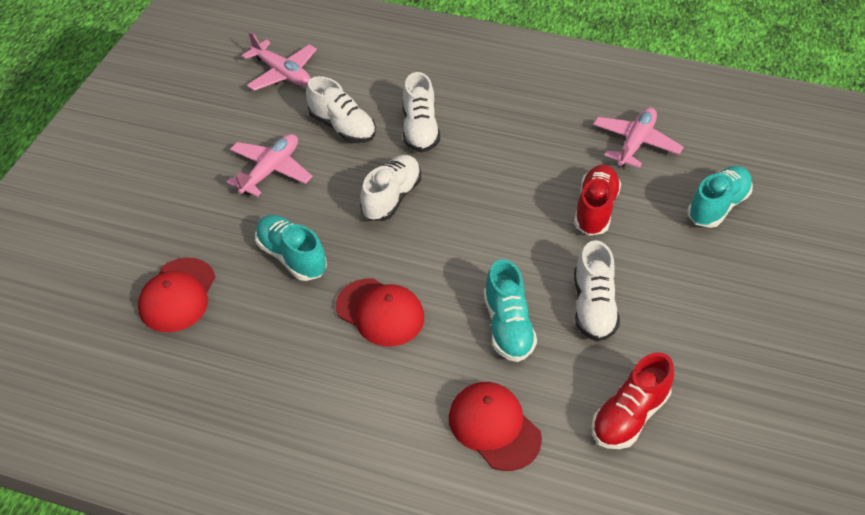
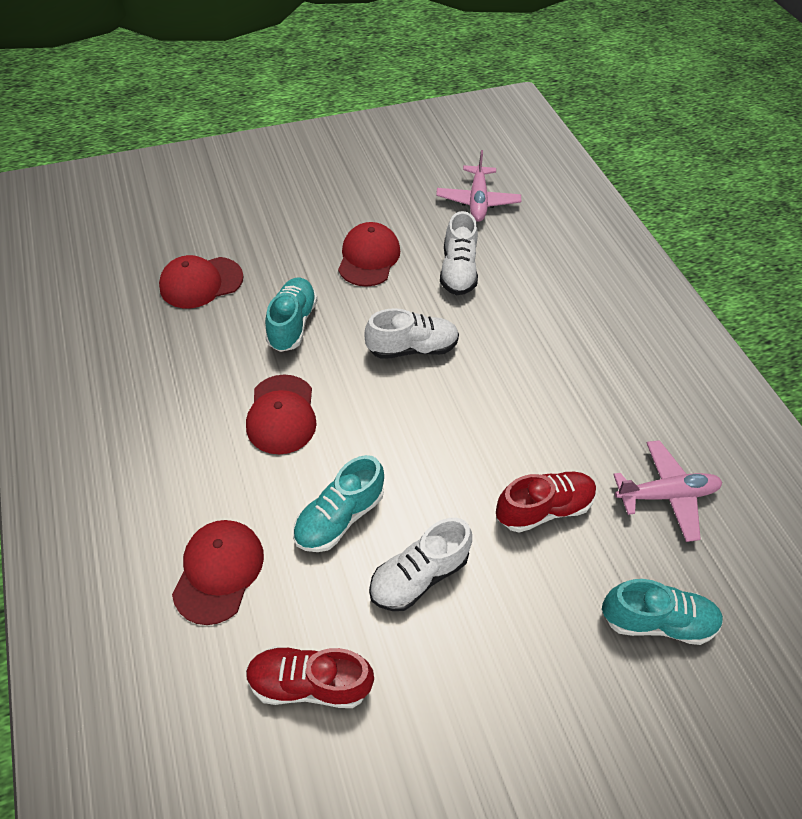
camera: 50 degrees right, 5 degrees up
pink plane [227,134,313,197] -> red cap [338,222,400,287]
white shoe [403,72,440,153] -> none

